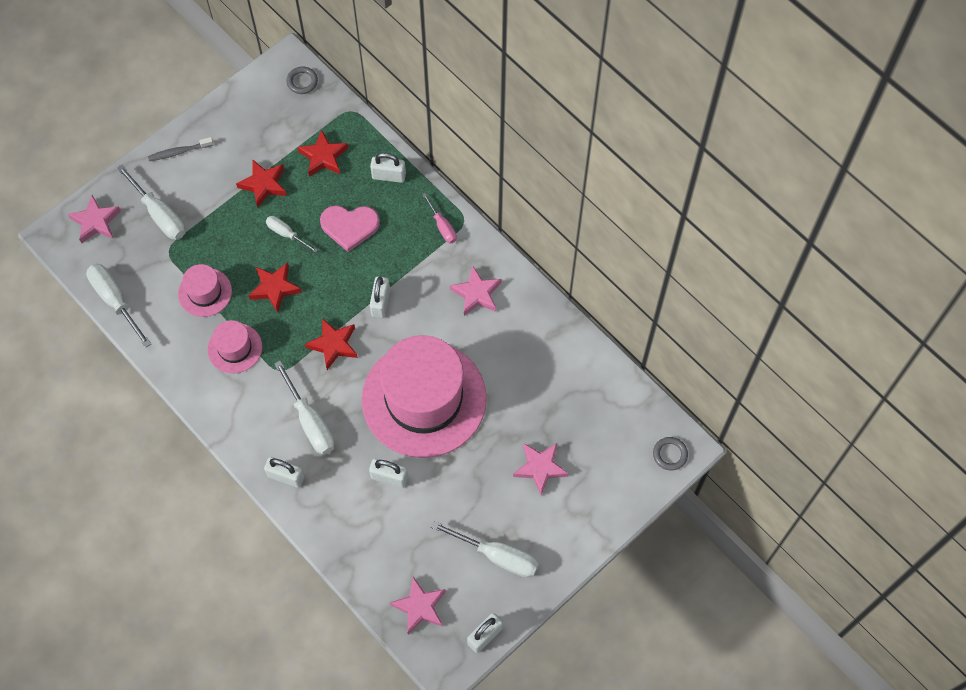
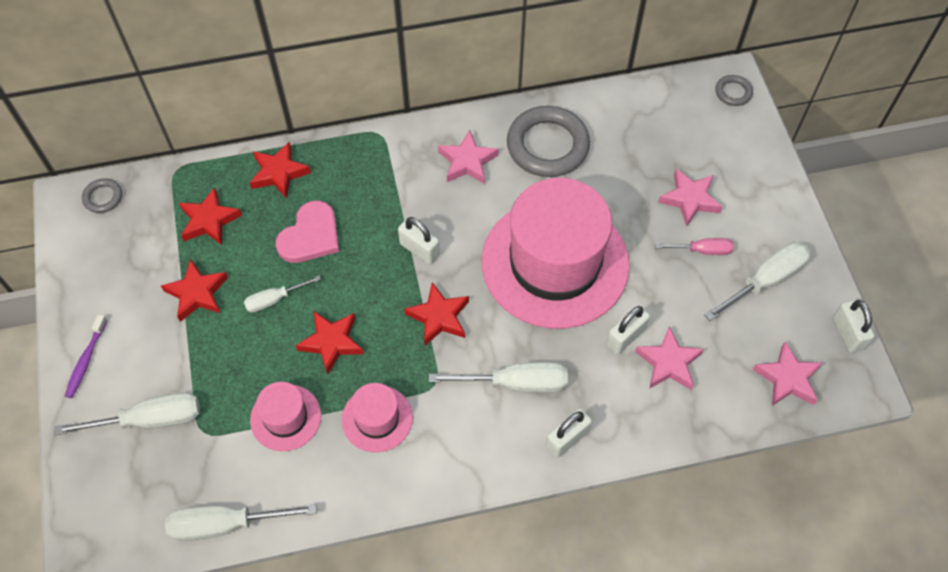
camera: 60 degrees left, 5 degrees down
pink star [68,195,121,243] -> pink star moved to [635,326,704,390]
grey toothbrush [148,137,214,161] -> purple toothbrush [65,314,107,398]
white padlock [370,153,406,183] -> red star [250,142,311,199]
pink screwdriver [422,193,457,244] -> pink screwdriver moved to [655,238,734,255]
none -> grey ring [507,106,590,177]

